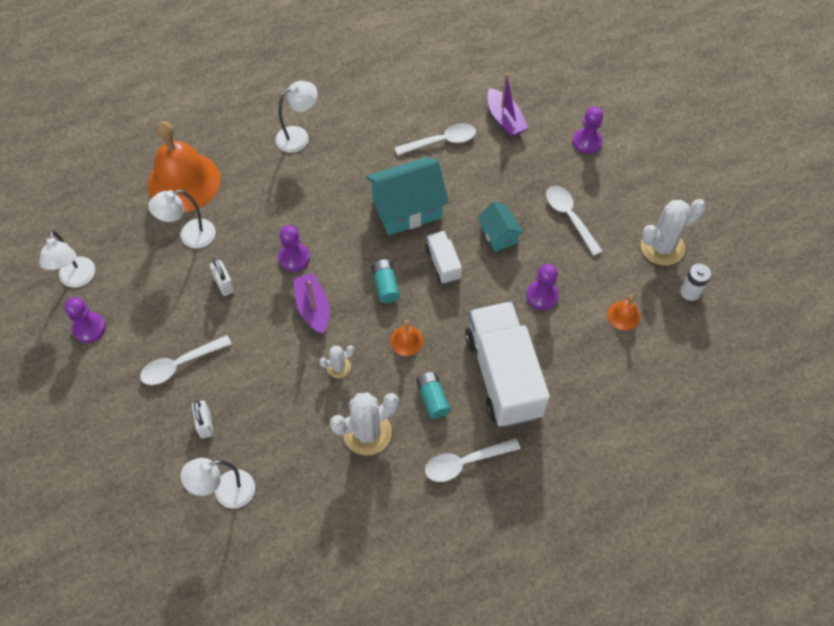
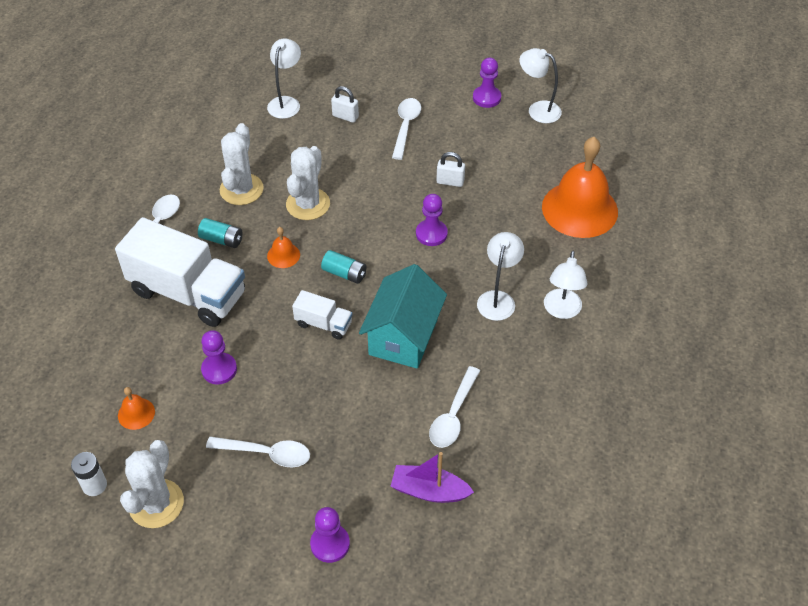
camera: 130 degrees right, 10 degrees down
white lamp [148,190,216,248] -> white lamp moved to [477,232,524,321]
purple boat [293,273,329,334] -> none
white cactus [319,345,354,378] -> white cactus [286,146,330,220], size x1.92
turquoise house [478,201,524,252] -> none

